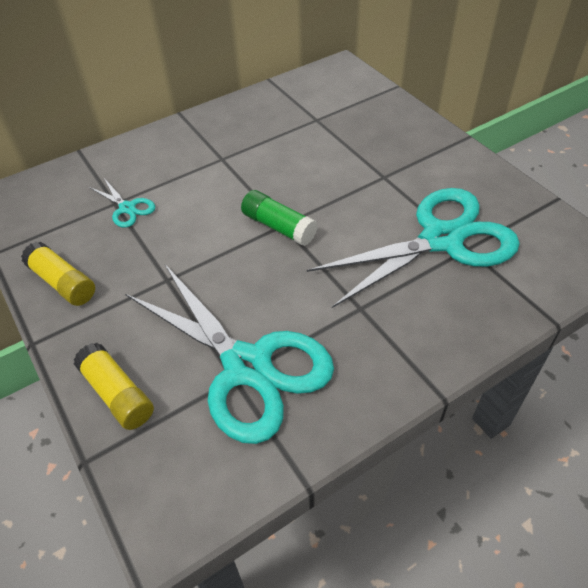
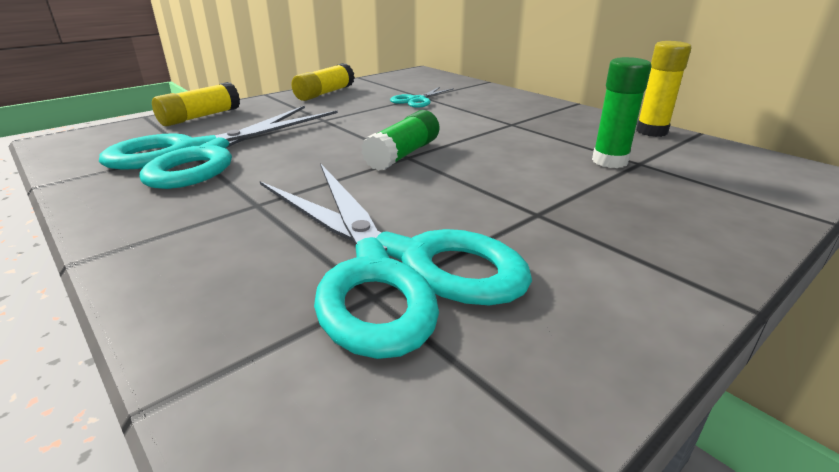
camera: 80 degrees right, 20 degrees down
none -> green glue stick [592,57,652,168]
none -> yellow glue stick [636,41,692,137]

